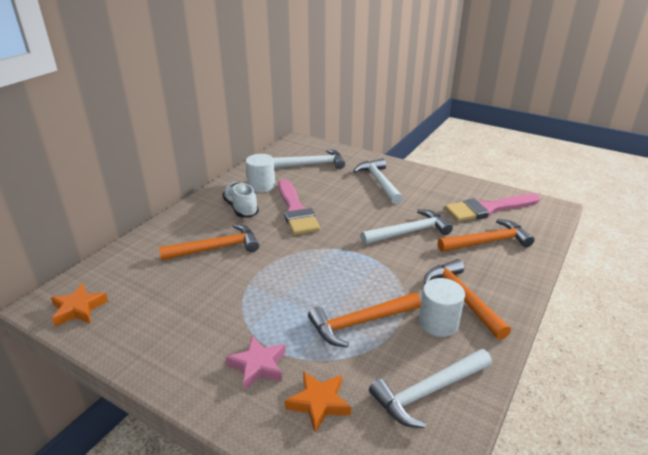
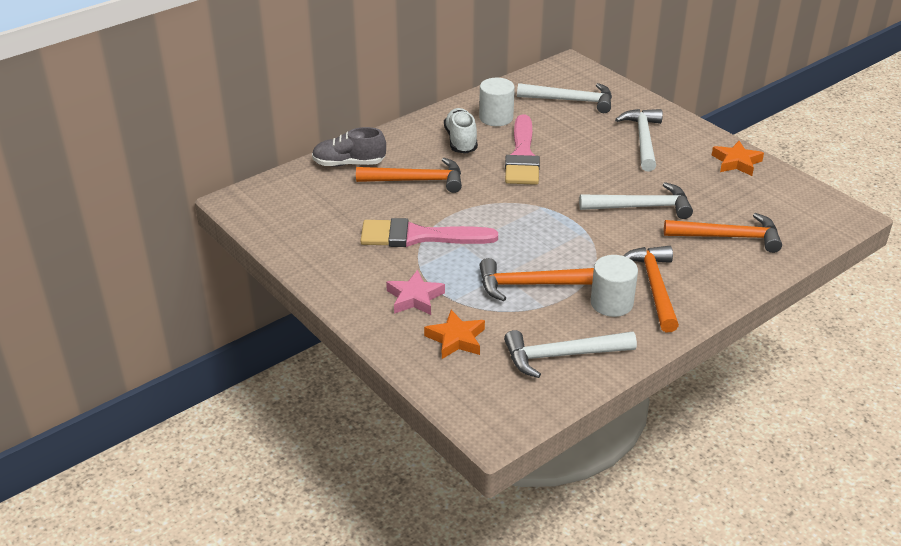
camera: 20 degrees right, 5 degrees up
orange star [51,283,108,326] -> orange star moved to [712,141,764,176]
pink brush [445,194,540,222] -> pink brush moved to [360,218,498,247]
none -> grey shoe [312,127,386,167]

